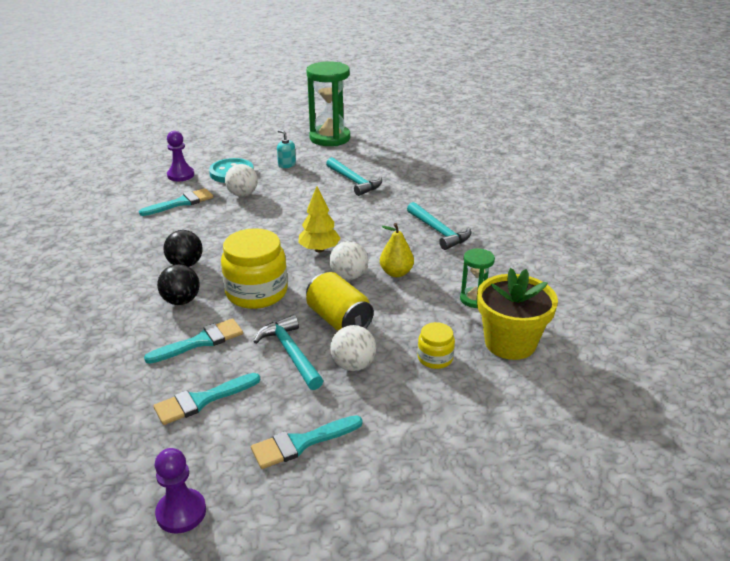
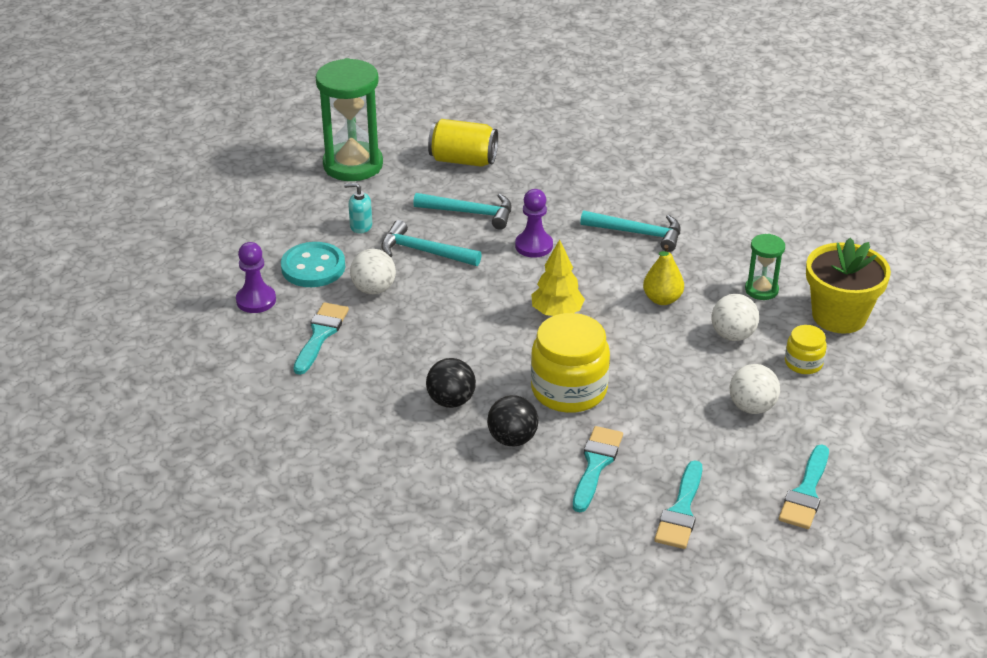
camera: 40 degrees left, 5 degrees up
purple pawn [155,448,206,534] -> purple pawn moved to [515,189,553,258]
turquoise hammer [253,315,323,390] -> turquoise hammer moved to [381,220,482,266]
yellow can [306,272,374,331] -> yellow can moved to [428,119,498,167]
white ball [330,241,368,280] -> white ball moved to [711,294,759,341]

